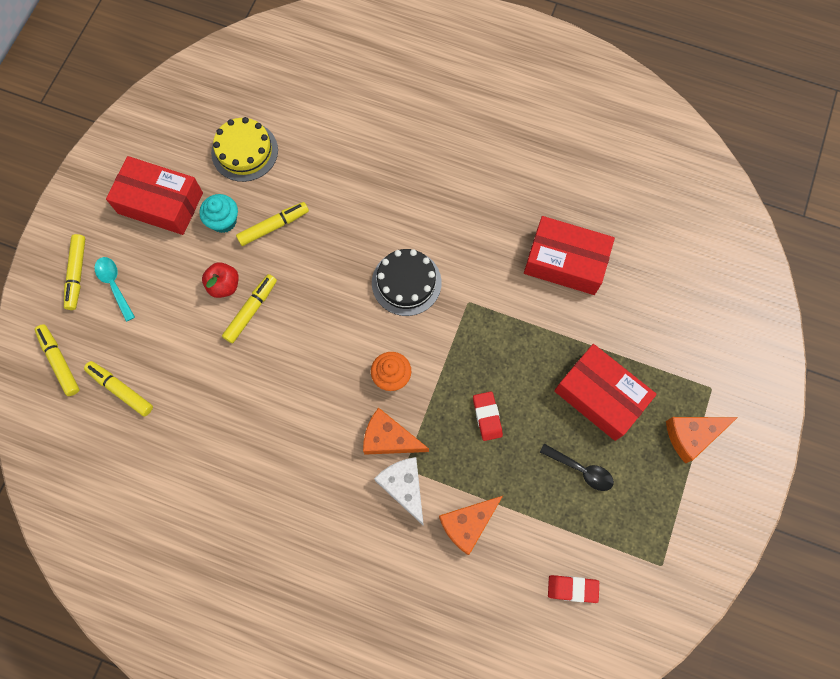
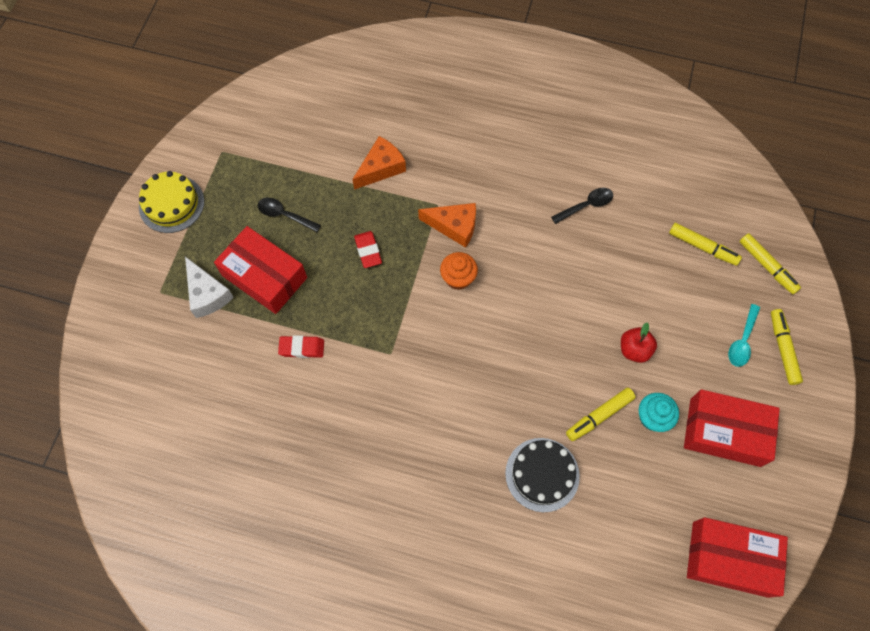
camera: 175 degrees right, 5 degrees down
turquoise spoon [95,257,135,322] -> turquoise spoon turned 60 degrees clockwise [728,304,760,367]
yellow cake [211,117,278,182] -> yellow cake moved to [139,171,204,233]
yellow marker [222,274,277,343] -> none
black cake [372,249,442,316] -> black cake moved to [505,438,580,512]
white cheese [374,457,424,526] -> white cheese moved to [185,257,234,318]
red box [524,216,615,295] -> red box moved to [687,517,788,598]
red eraser [548,575,599,603] -> red eraser moved to [278,335,324,358]
orange cheese [666,417,738,464] -> none
none -> black spoon [551,188,613,224]

